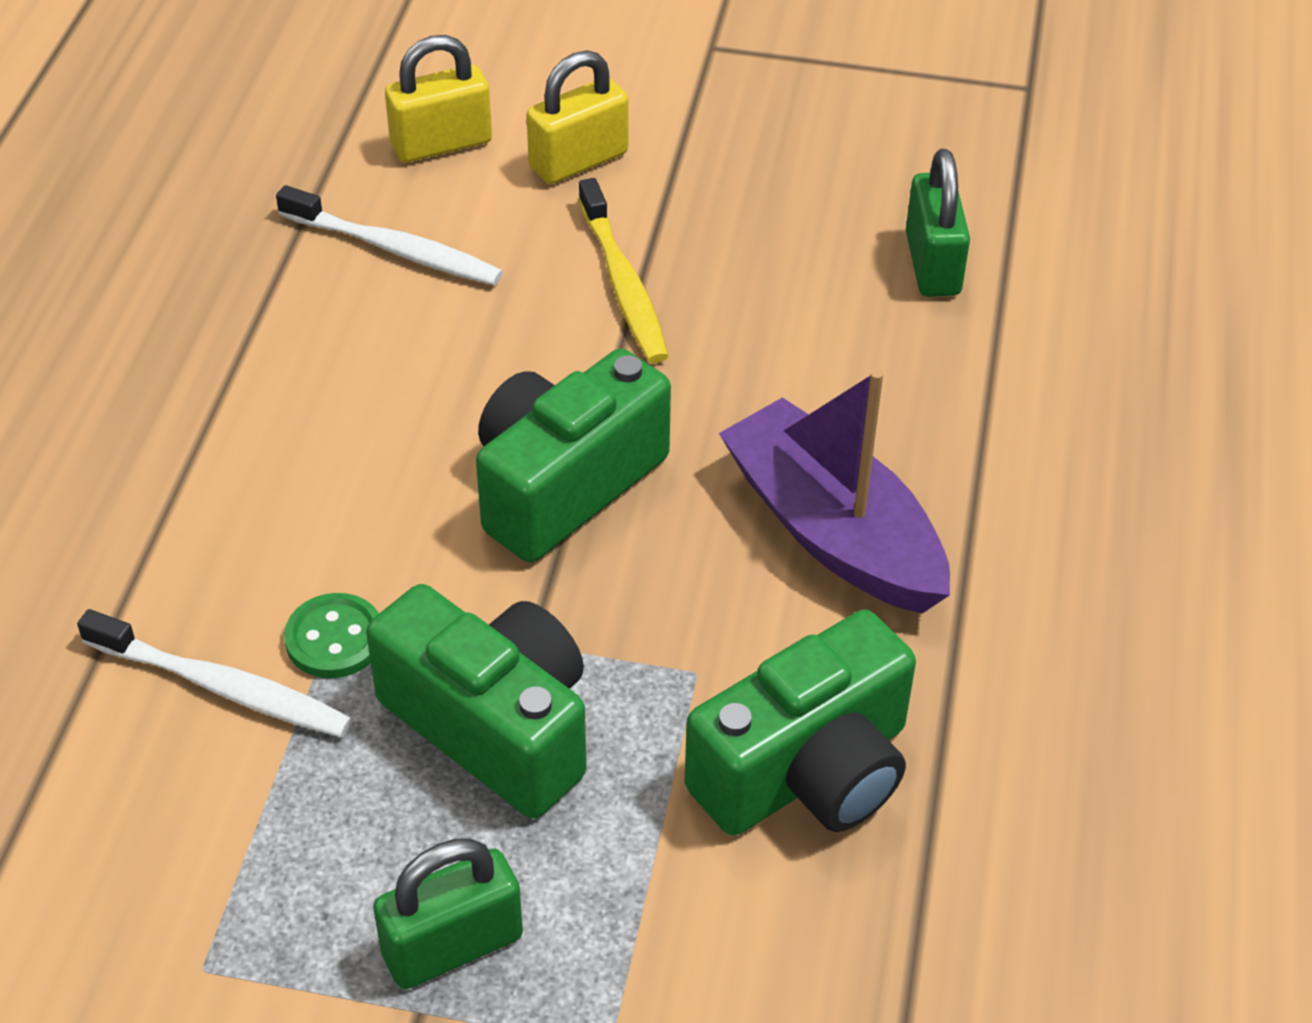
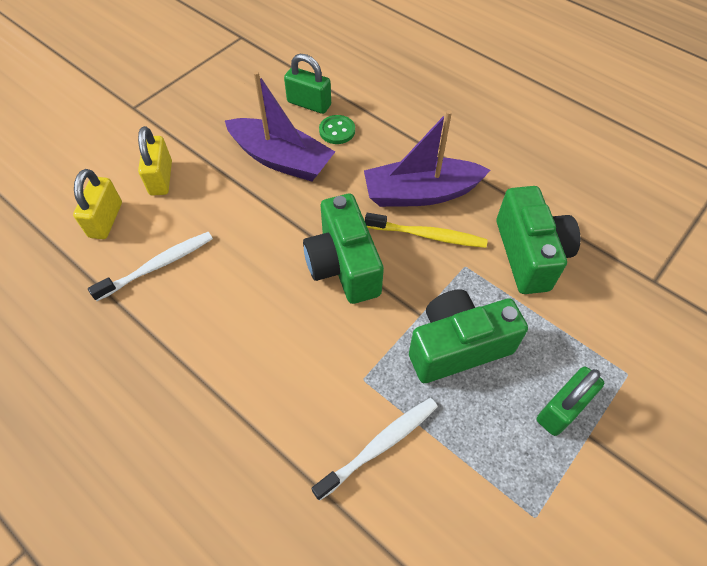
camera: 60 degrees left, 10 degrees up
green button [284,593,379,678] -> green button moved to [319,115,355,144]
green padlock [373,838,523,989] -> green padlock turned 45 degrees clockwise [537,367,604,436]
yellow toothbrush [578,178,668,363] -> yellow toothbrush moved to [365,213,488,248]
none -> purple boat [225,71,335,182]

